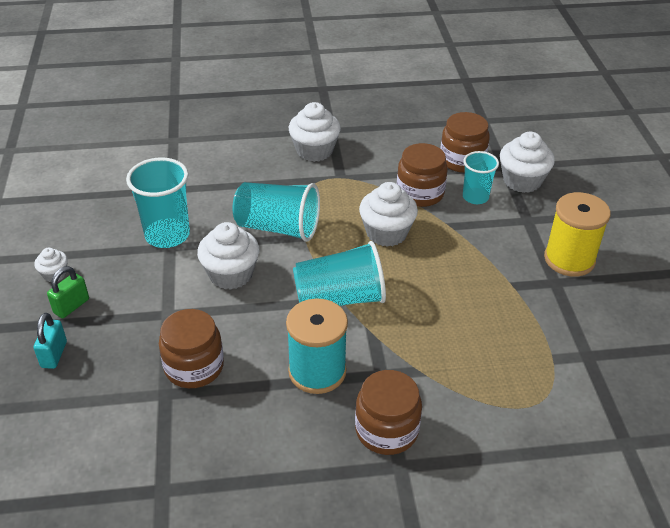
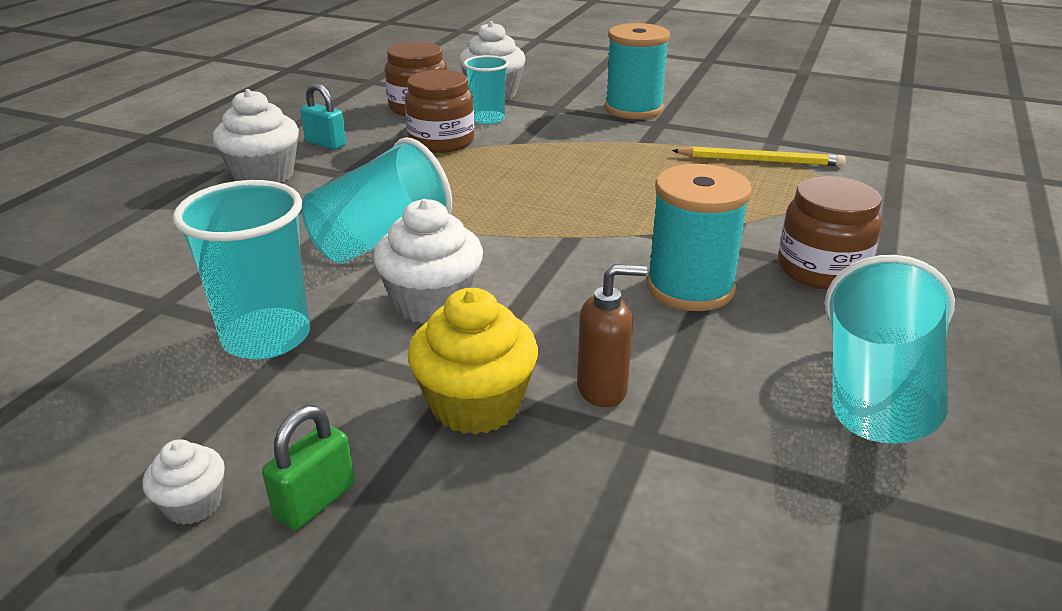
camera: 60 degrees left, 10 degrees down
turquoise padlock [34,313,67,369] -> turquoise padlock moved to [300,83,346,150]
green padlock [47,266,89,318] -> green padlock turned 60 degrees clockwise [262,405,355,530]
brown jar [159,309,224,388] -> brown soap dispenser [577,264,647,407]
turquoise cup [293,241,386,306] -> turquoise cup moved to [825,255,955,444]
white cupcake [359,182,418,247] -> none
yellow spool [544,192,611,277] -> turquoise spool [605,23,670,119]
none -> yellow cupcake [408,288,538,435]
none -> yellow pencil [672,147,846,166]

